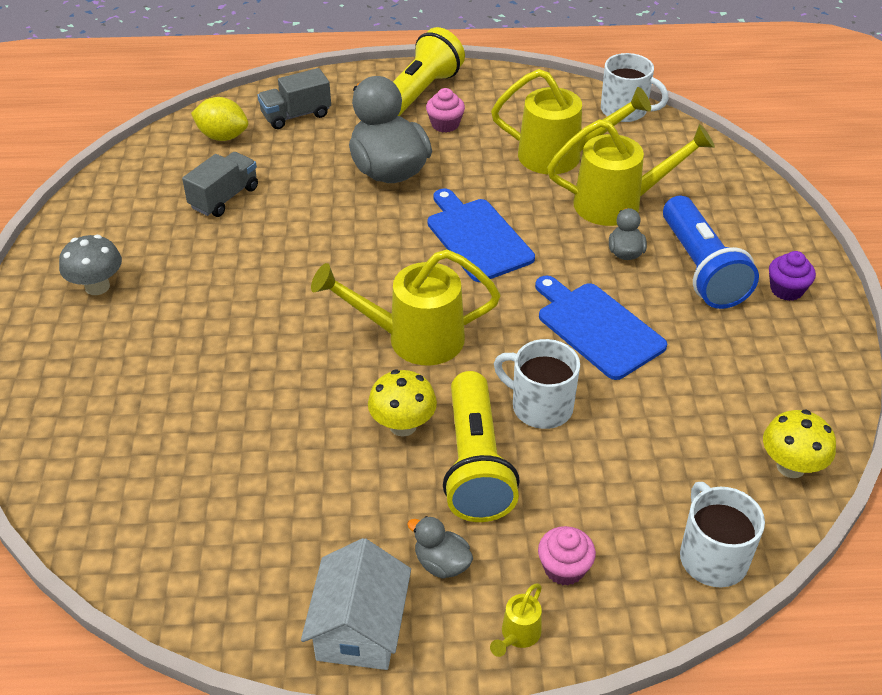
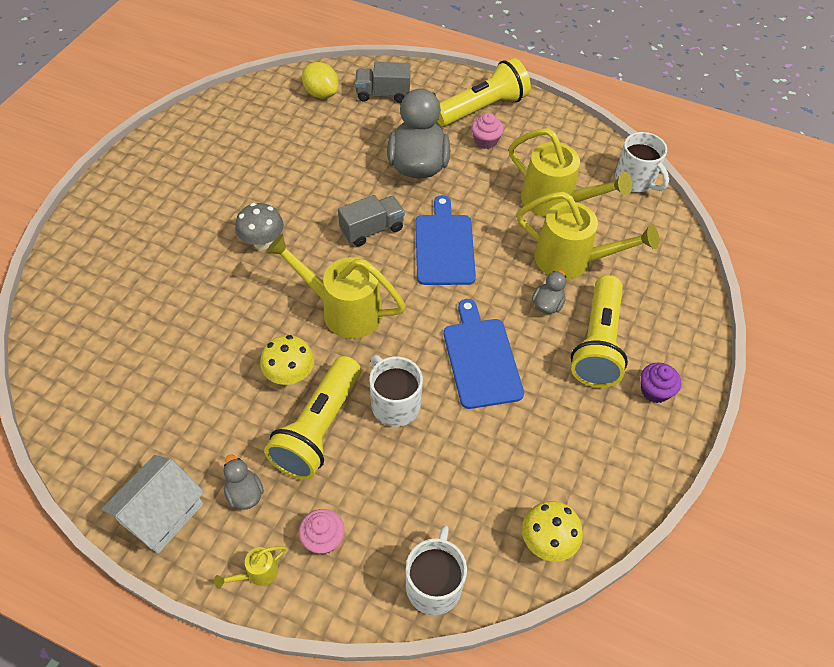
camera: 25 degrees right, 10 degrees up
grey mushroom [59,235,122,295] -> grey mushroom moved to [235,203,284,250]
grey truck [182,152,258,217] -> grey truck moved to [338,195,405,247]
blue flashlight [663,196,759,309] -> yellow flashlight [571,275,628,387]

